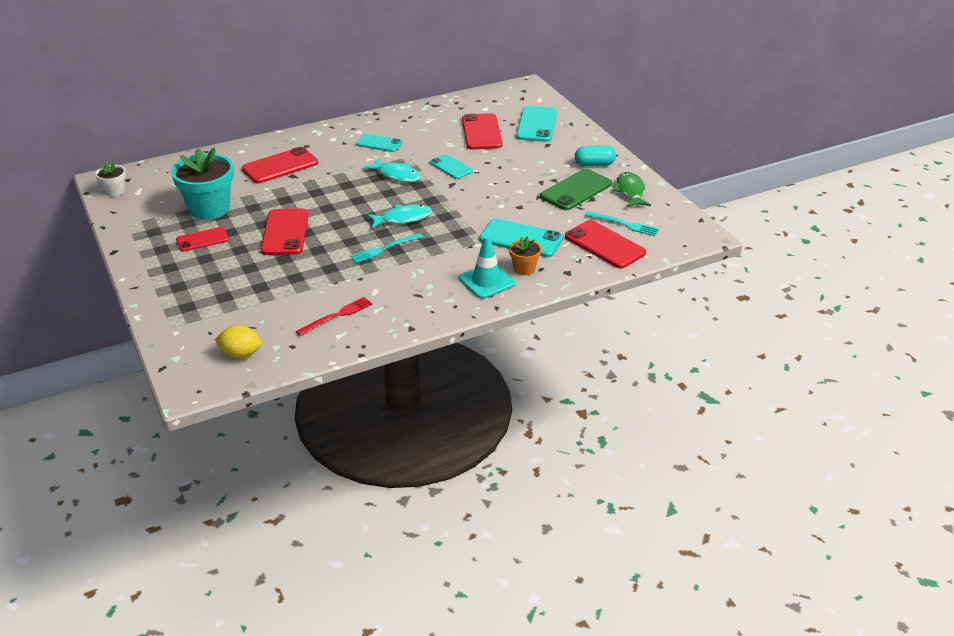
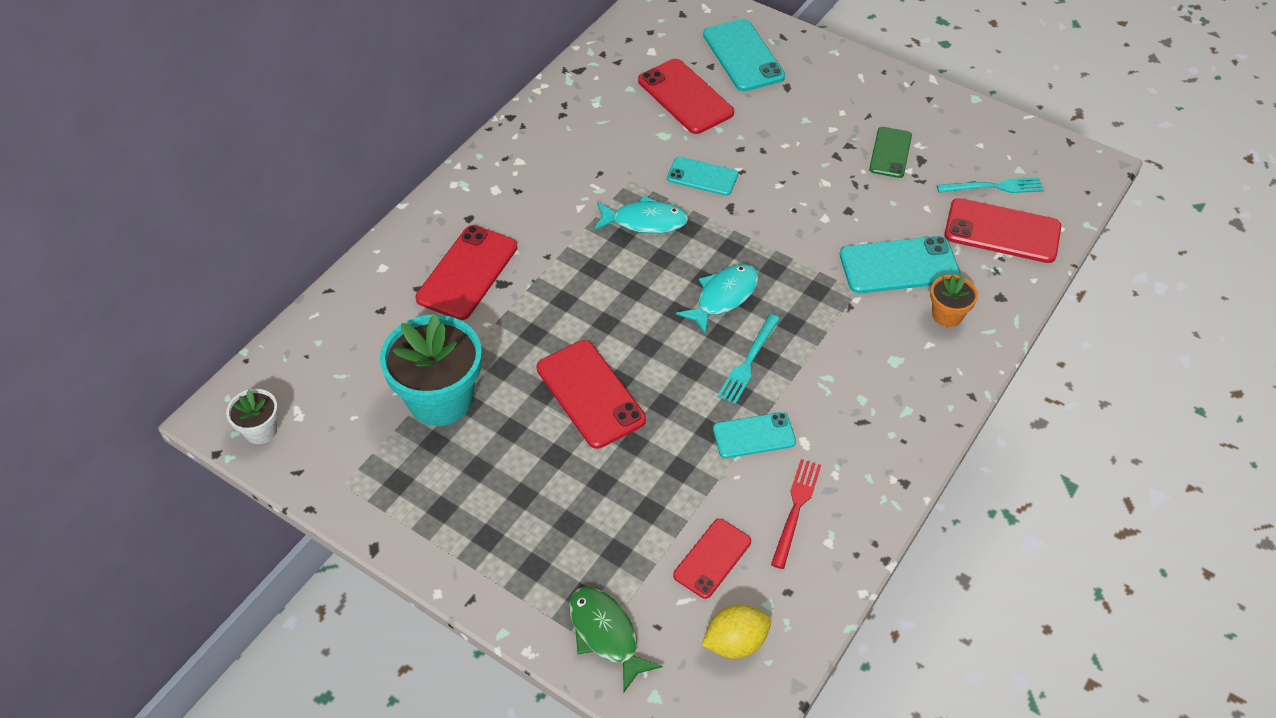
camera: 30 degrees left, 15 degrees up
red phone [176,227,229,252] -> red phone moved to [673,519,751,599]
turquoise phone [356,134,402,152] -> turquoise phone moved to [713,412,796,458]
turquoise traffic cone [459,236,515,299] -> none
green phone [540,169,612,210] -> green phone [869,127,912,178], size x0.63
turquoise capsule [575,146,616,166] -> none
green fish [612,172,651,207] -> green fish moved to [569,587,662,692]

